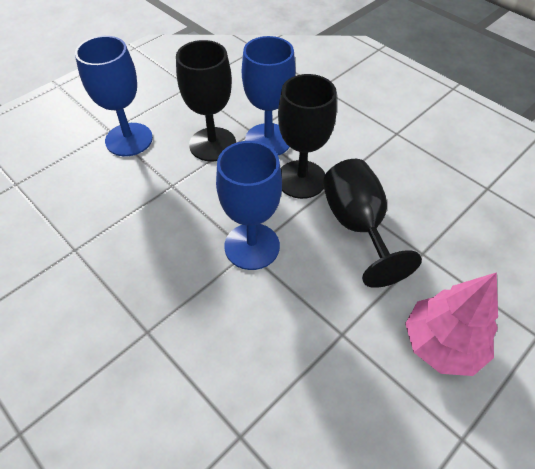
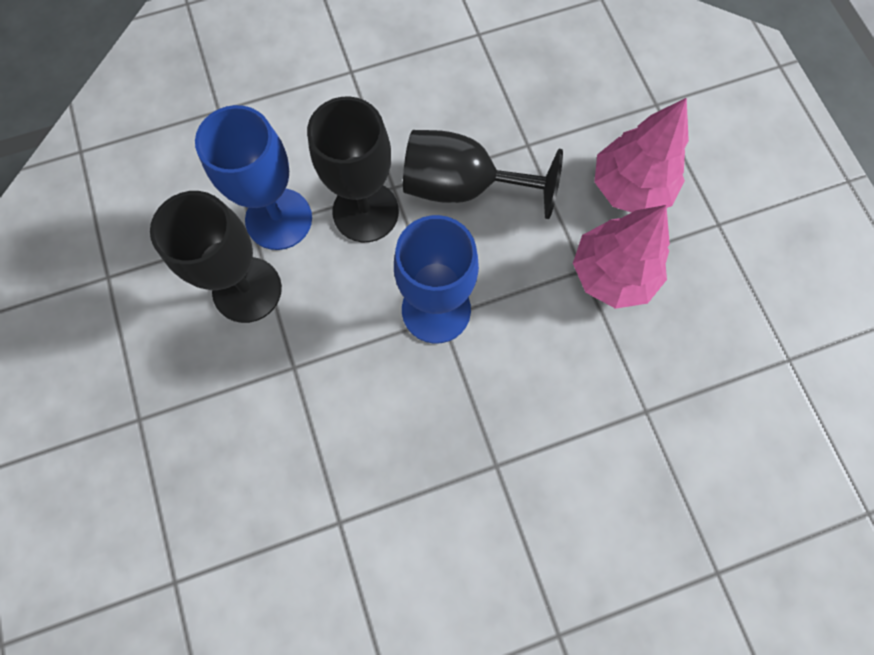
camera: 65 degrees left, 20 degrees up
blue goblet [75,36,153,156] -> none
none -> pink tree [573,205,670,309]

